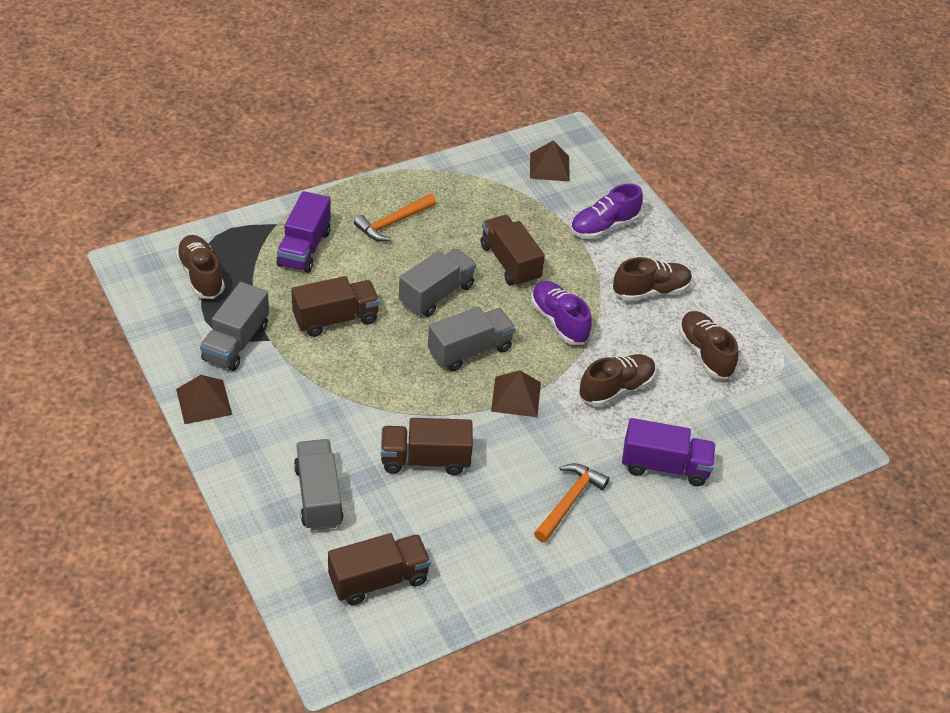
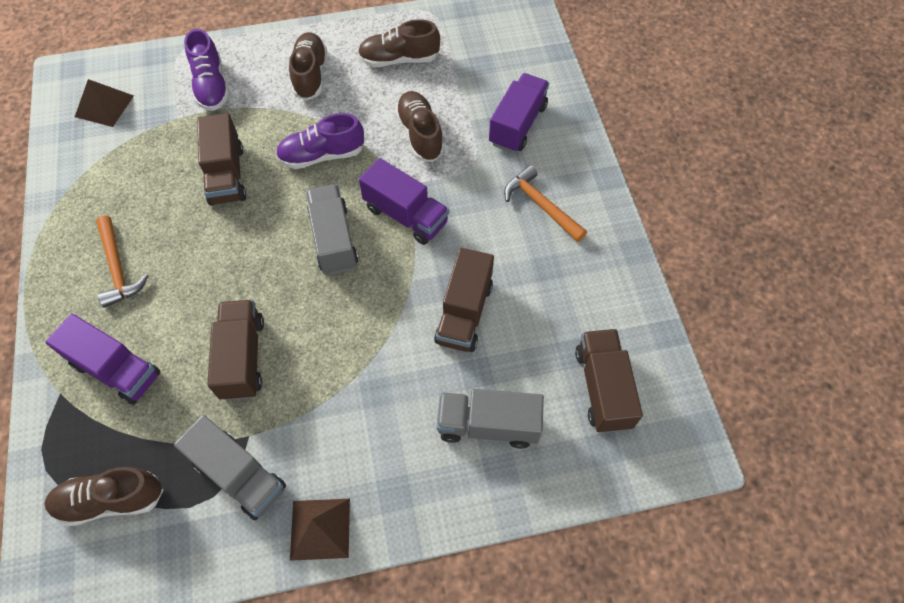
camera: 70 degrees left, 15 degrees up
grey truck [399,249,476,317] -> none
brown truck [481,215,545,287] -> brown truck turned 90 degrees counterclockwise [197,113,246,206]
brown pyramid [491,370,541,417] -> purple truck [359,158,449,245]

